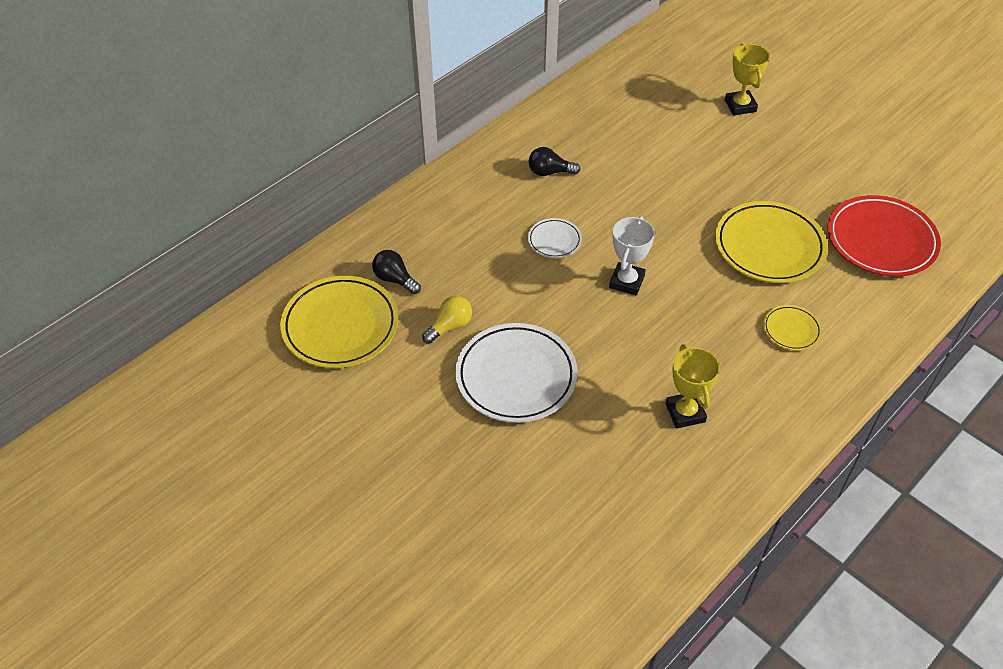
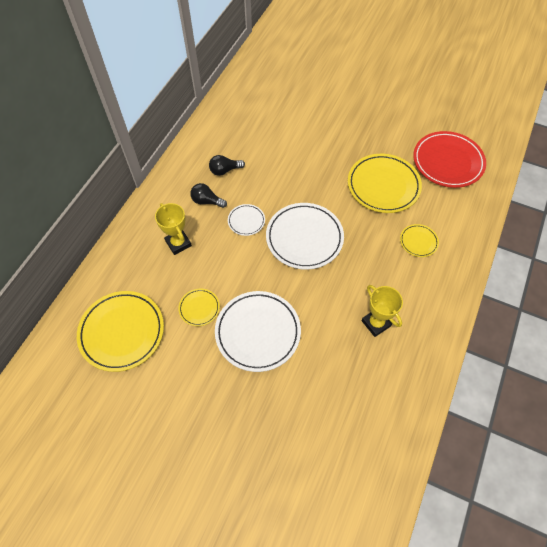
camera: 20 degrees left, 10 degrees up
black light bulb [372,250,421,294] -> black light bulb moved to [190,183,227,208]
yellow light bulb [422,296,472,344] -> yellow plate [178,289,220,326]
white trophy [609,216,655,296] -> white plate [266,203,344,270]
yellow trophy [725,44,770,116] -> yellow trophy moved to [155,203,192,255]

